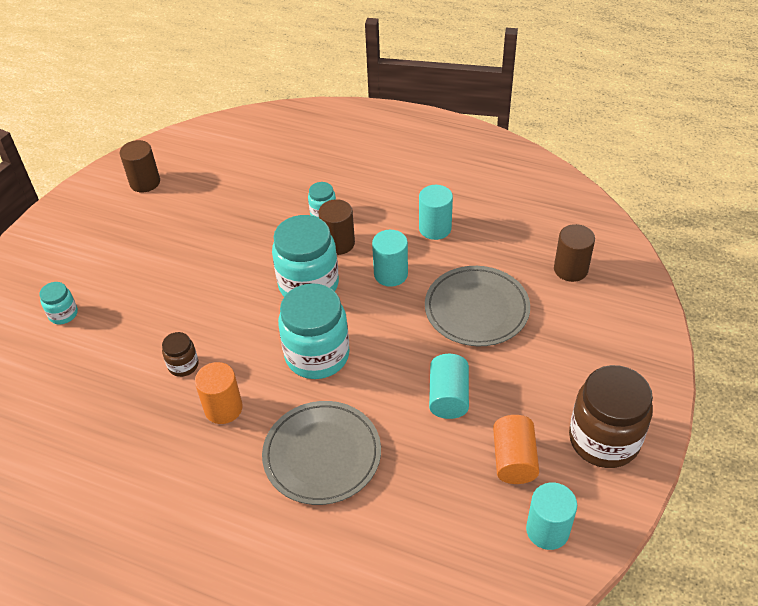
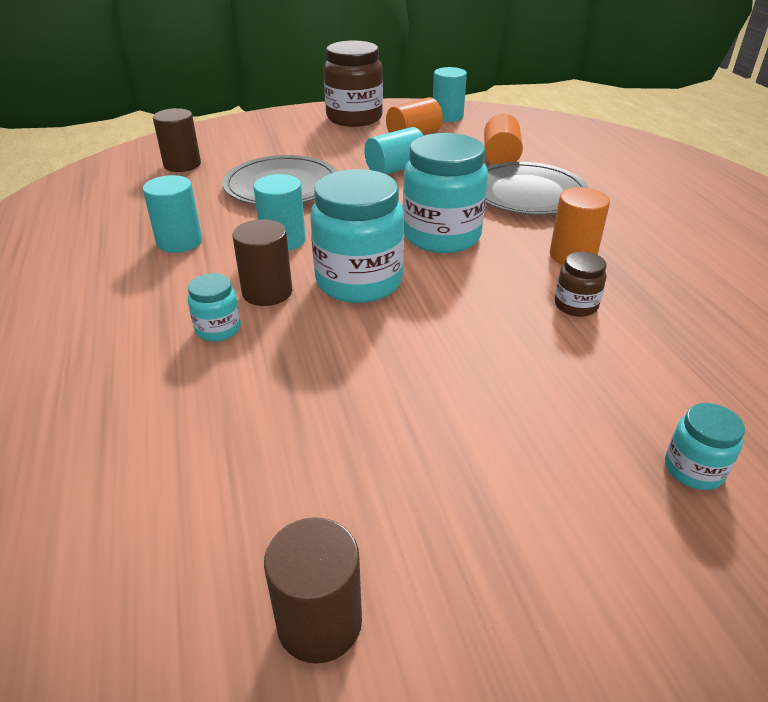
camera: 130 degrees left, 10 degrees down
none -> orange cylinder [484,114,523,165]

